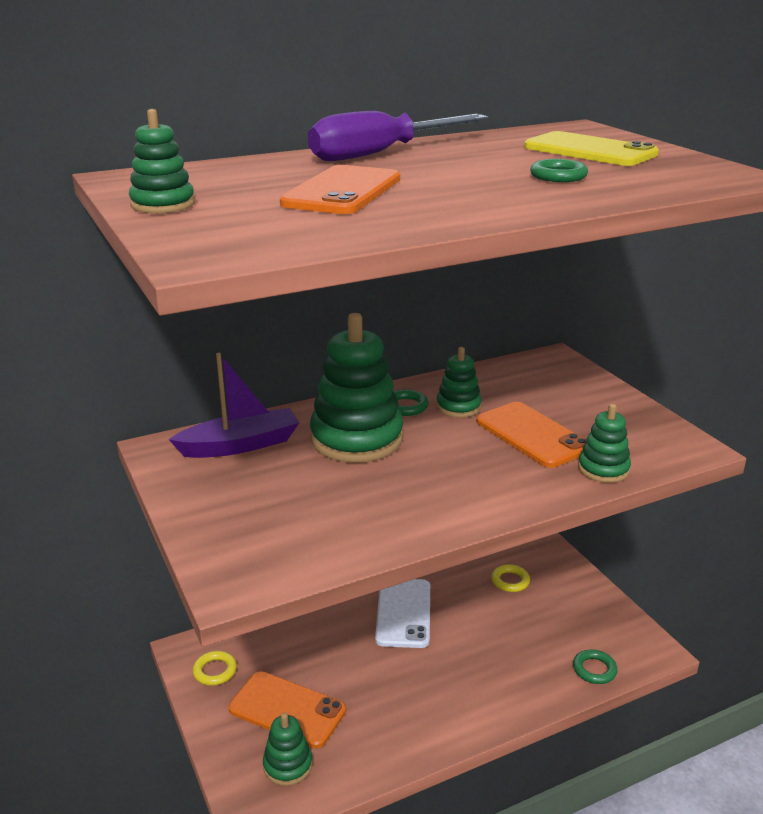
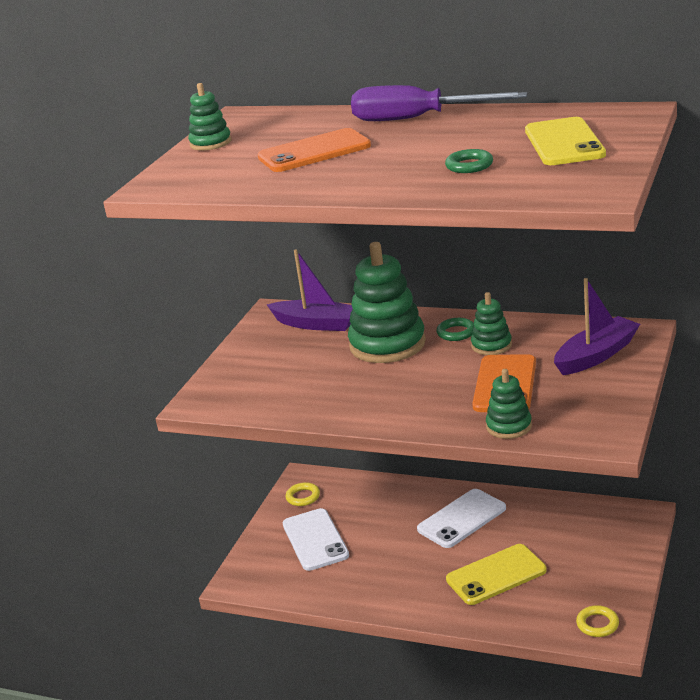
camera: 50 degrees right, 0 degrees up
orange phone [229,671,346,748] -> white phone [283,508,349,571]
green stacking toy [263,713,313,786] -> none
yellow ring [491,564,530,592] -> yellow ring moved to [576,605,619,637]
green ring [573,649,618,684] -> none
none -> yellow phone [446,544,547,605]
none -> purple boat [554,278,640,375]

